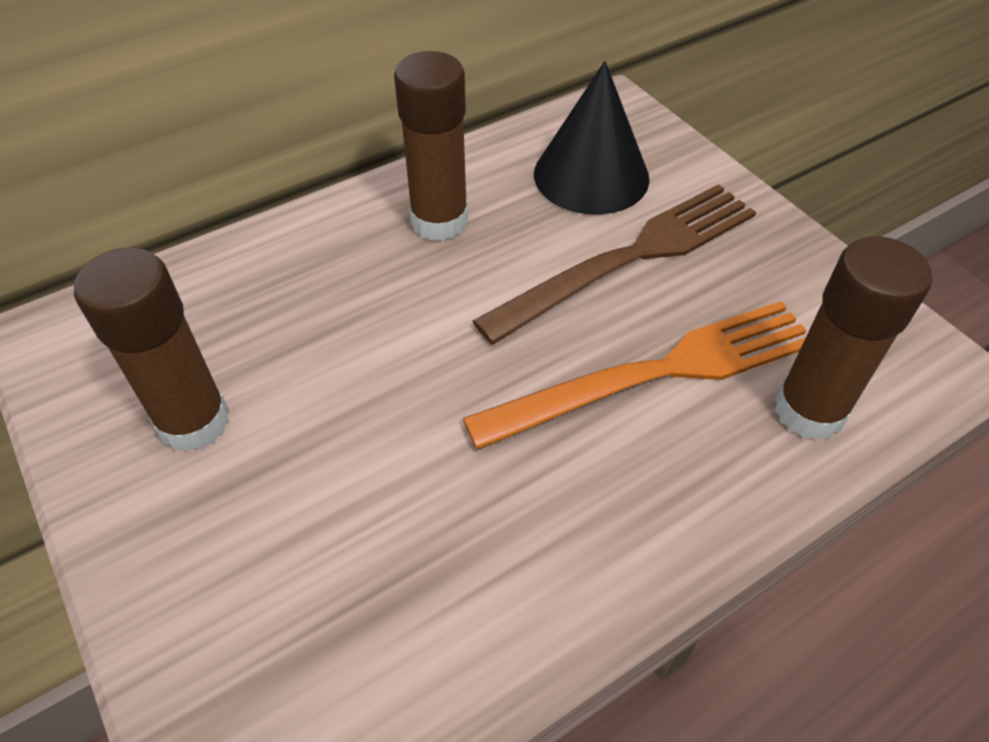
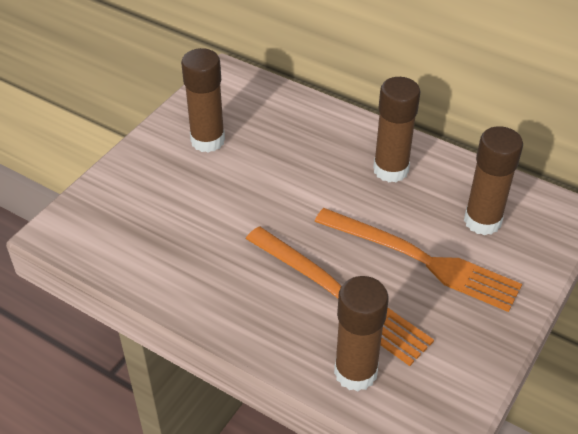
camera: 65 degrees right, 5 degrees down
brown fork [472,184,756,344] -> orange fork [314,208,522,312]
black cone [534,61,649,215] -> brown glue stick [464,126,523,235]

